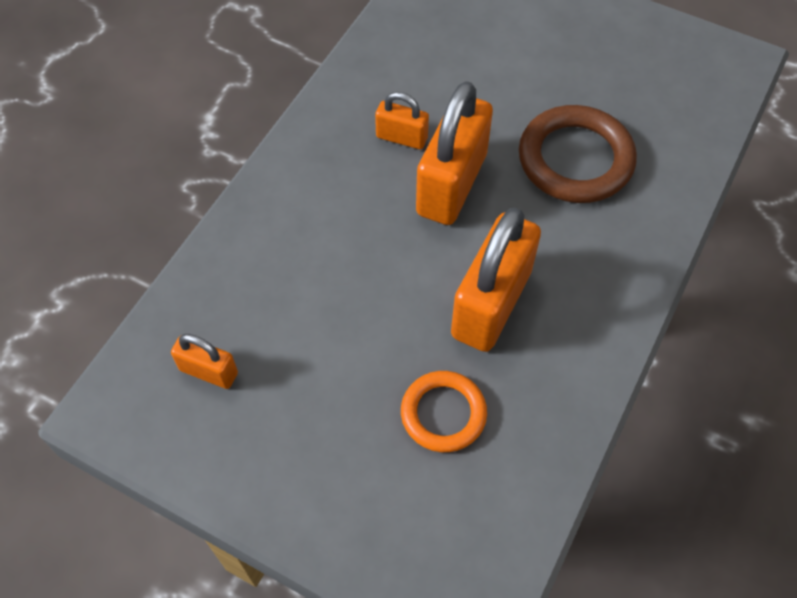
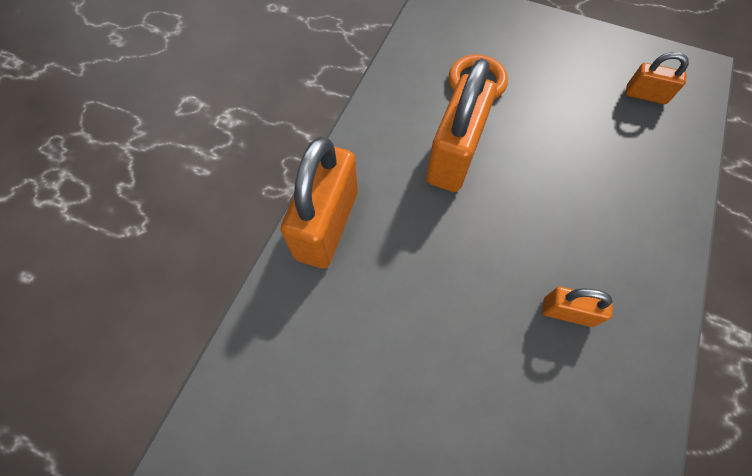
camera: 175 degrees right, 5 degrees up
orange padlock [416,81,493,225] -> orange padlock moved to [280,137,358,268]
brown ring [519,105,637,203] -> none

